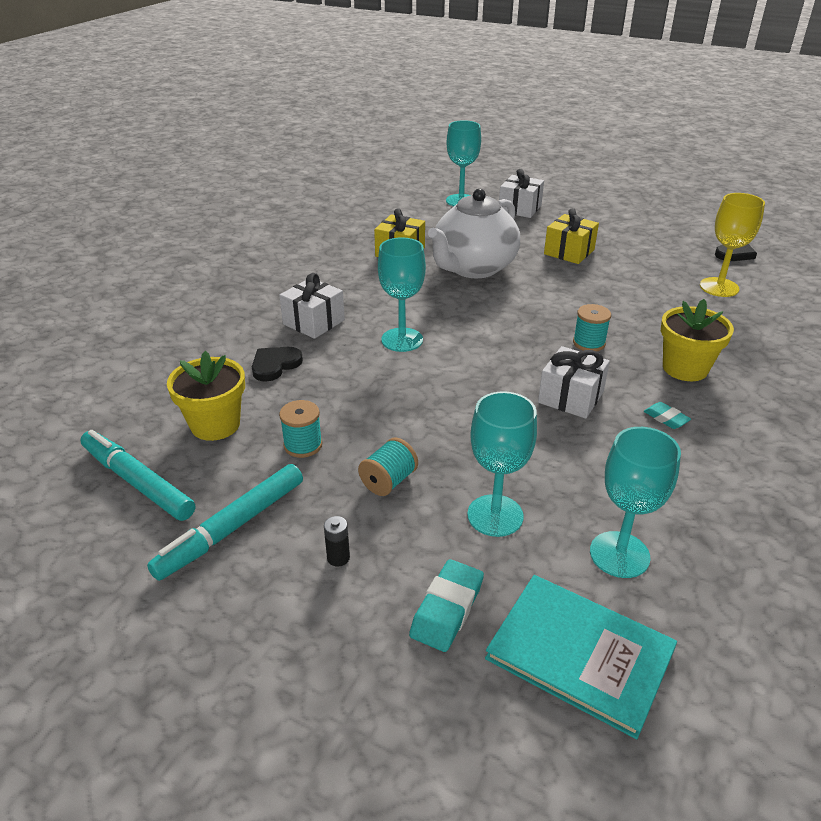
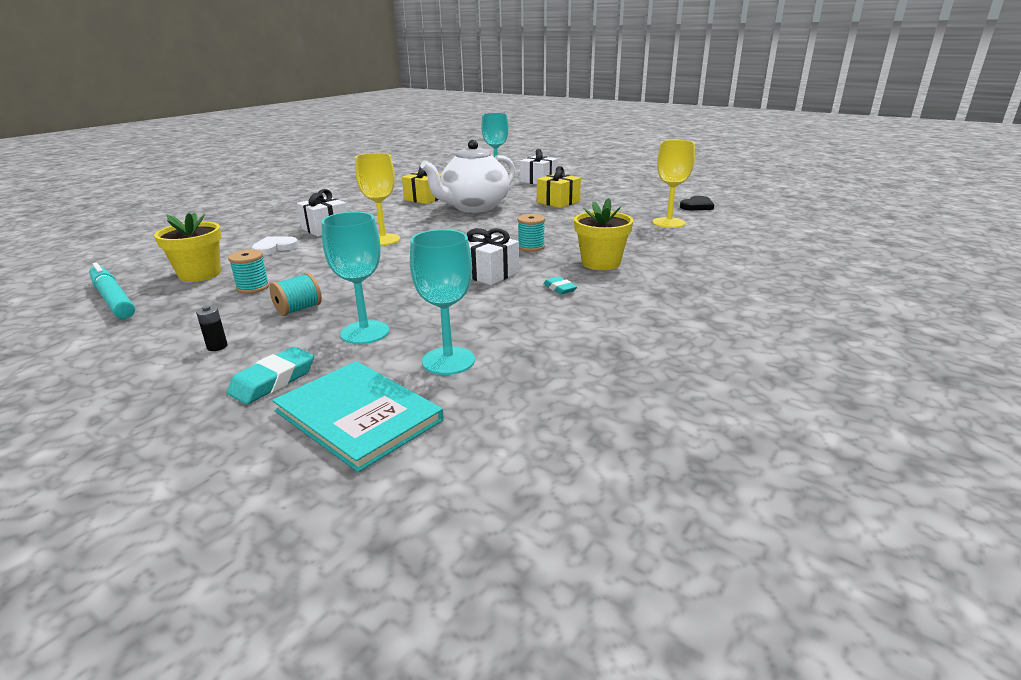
camera: 10 degrees right, 10 degrees down
turquoise marker [147,464,303,581] -> none
black heart [252,347,303,382] -> white heart [252,236,299,255]
turquoise goblet [378,238,426,352] -> yellow goblet [355,153,400,246]

